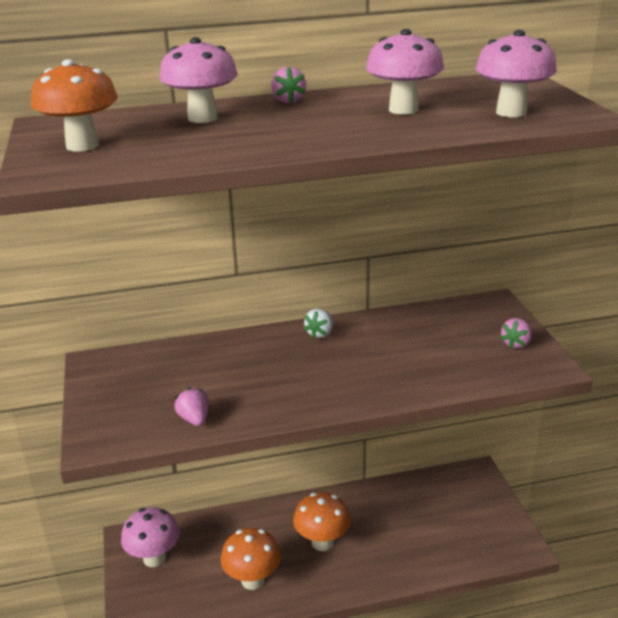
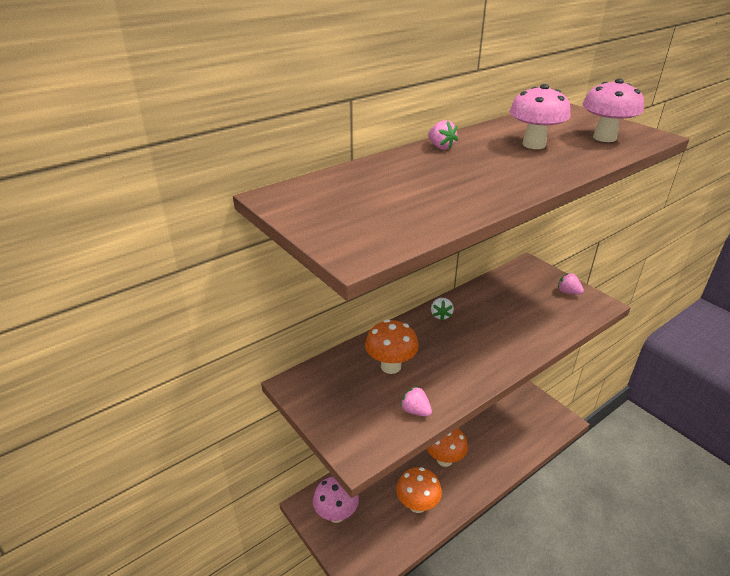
camera: 25 degrees left, 5 degrees up
orange mushroom [31,59,118,152] -> orange mushroom moved to [365,319,419,374]
pink mushroom [160,37,238,123] -> none
pink strawberry [500,318,532,349] -> pink strawberry turned 120 degrees clockwise [558,273,584,295]

